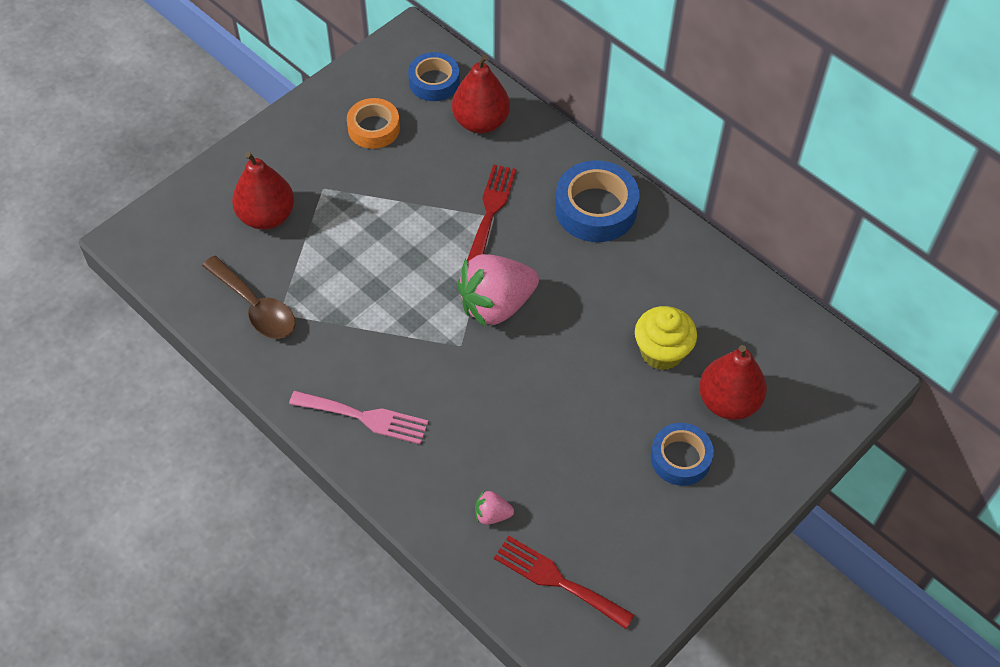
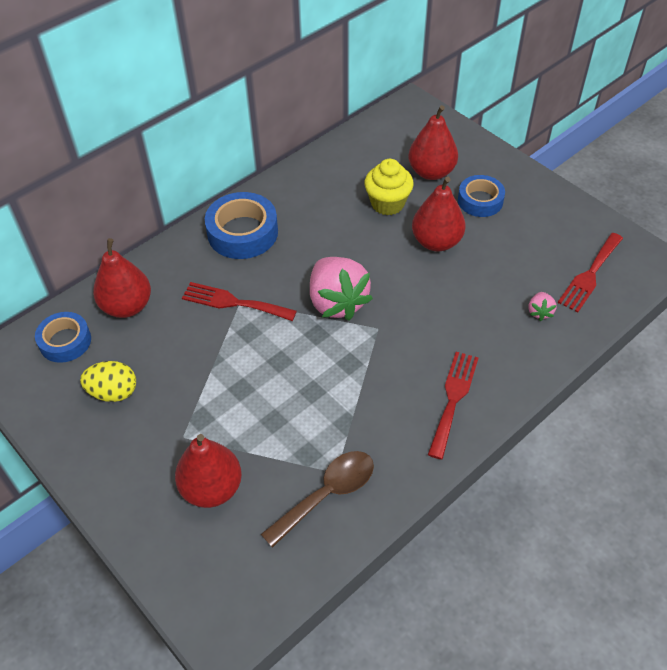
camera: 85 degrees left, 5 degrees down
pink fork [289,391,428,444] -> red fork [428,352,479,459]
orange tape [347,98,400,149] -> yellow egg [80,361,136,402]
none -> red pear [412,177,465,252]

